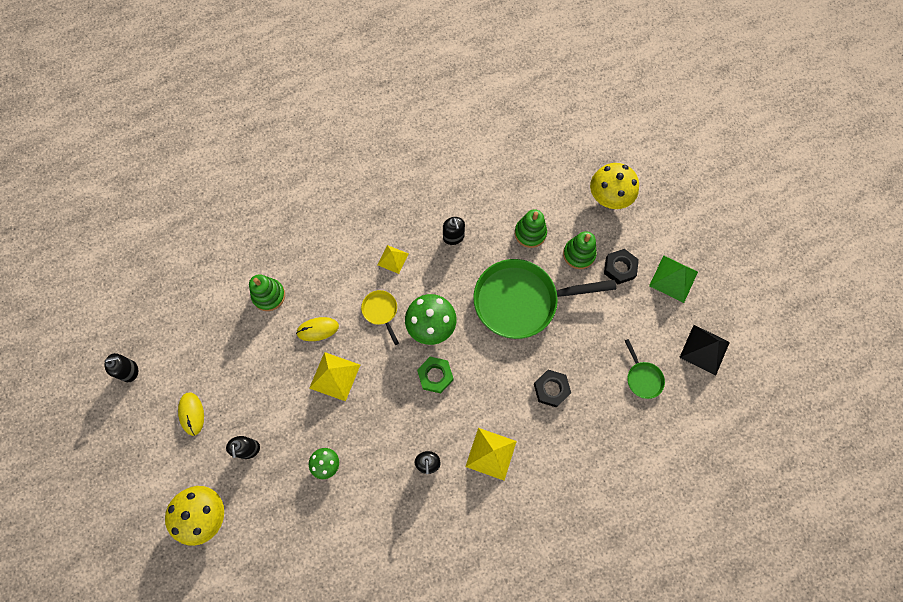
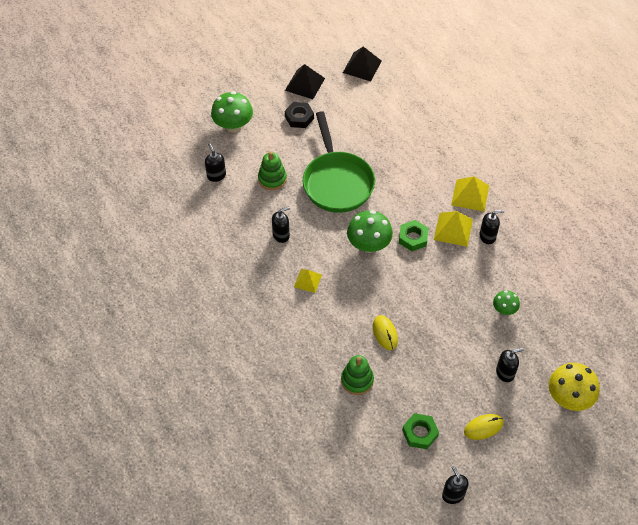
camera: 95 degrees left, 15 degrees down
yellow pyramid [309,352,360,401] -> yellow pyramid moved to [434,211,473,247]
yellow pan [361,290,399,345] -> none
black nut [534,370,571,408] -> none
green stacking toy [563,231,597,269] -> none
yellow mushroom [590,163,639,209] -> green mushroom [211,91,253,133]
green pan [625,339,665,399] -> none
green pyramid [649,255,698,303] -> black pyramid [285,64,325,99]
none -> black soap dispenser [205,143,226,182]
none -> green nut [402,413,439,449]

